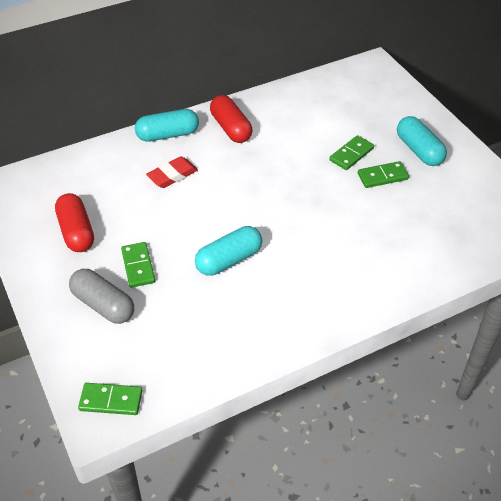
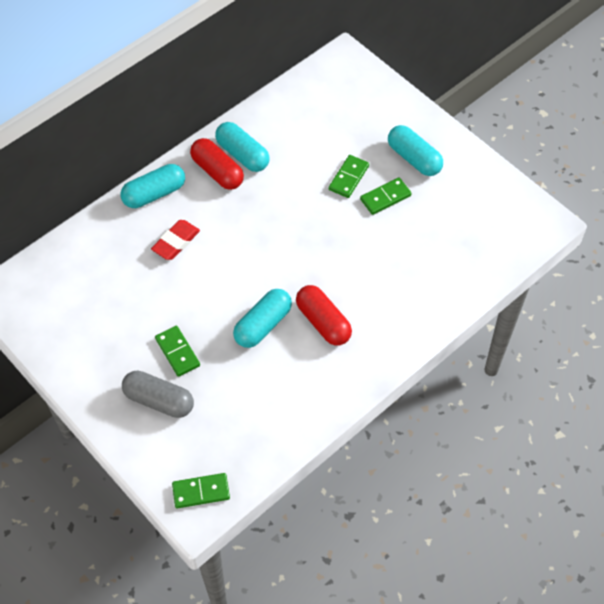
camera: 15 degrees left, 10 degrees up
red capsule [55,193,94,252] -> red capsule moved to [296,285,352,345]
none -> turquoise capsule [215,122,269,172]

